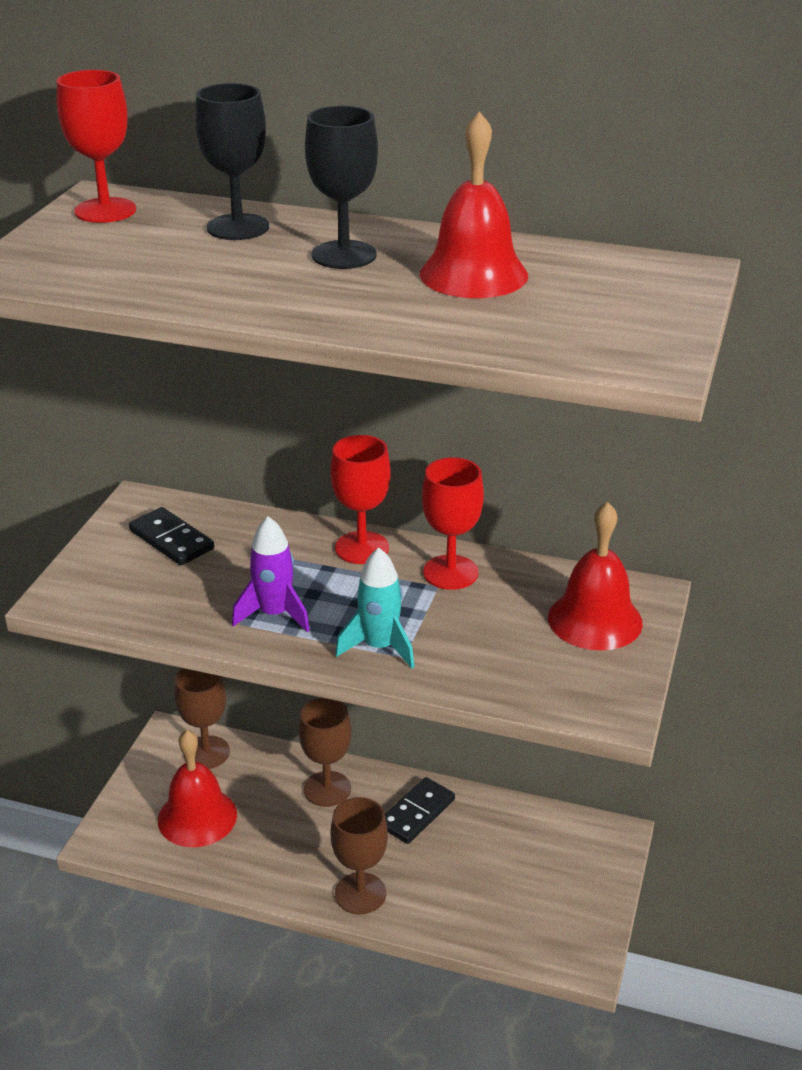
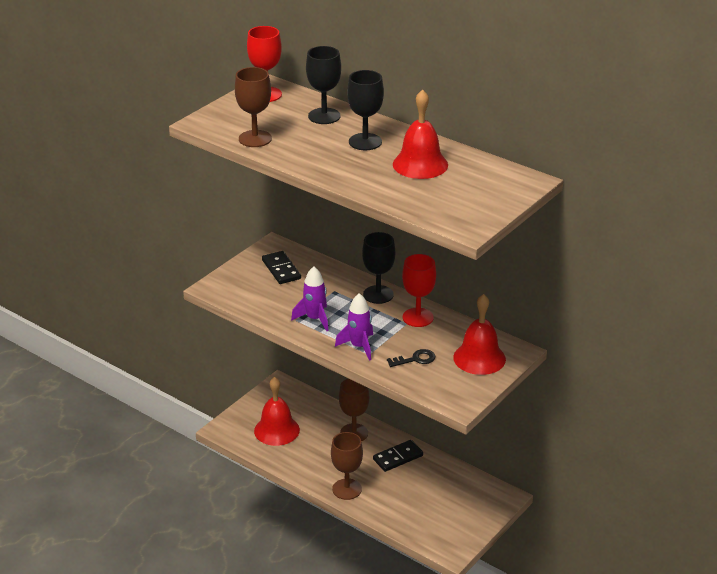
camera: 20 degrees right, 0 degrees up
brown goblet [174,668,230,769] -> brown goblet moved to [235,67,272,147]
red goblet [330,435,391,564] -> black goblet [362,232,395,304]
turquoise rocket [335,547,414,669] -> purple rocket [335,293,373,361]
none -> black key [387,349,435,367]

